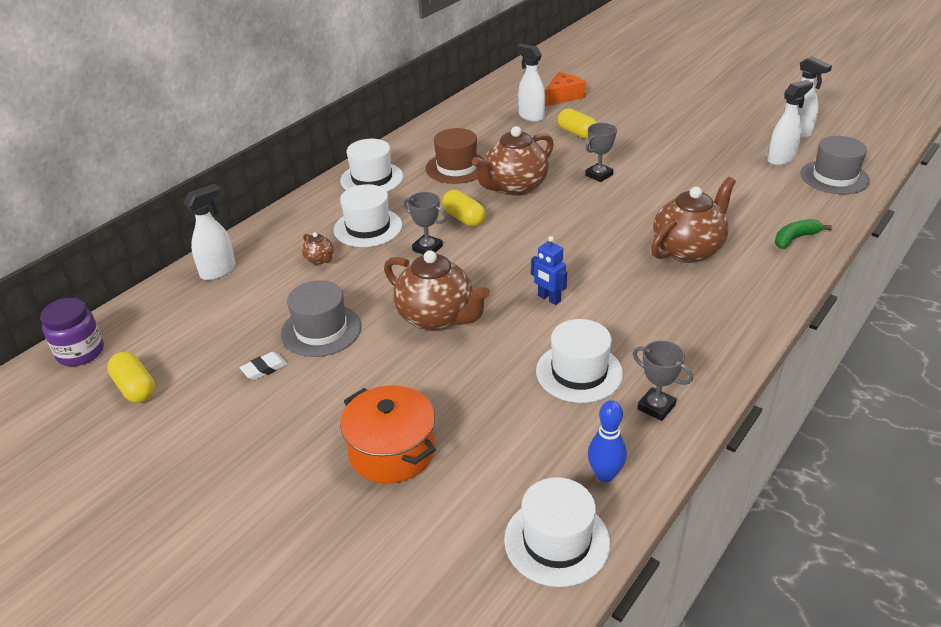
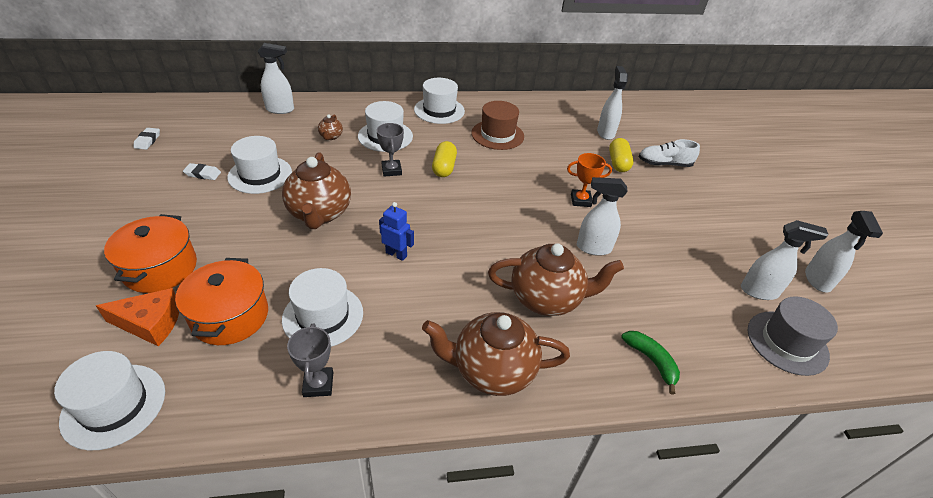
camera: 40 degrees right, 5 degrees up
purple jar [40,298,104,366] -> none
yellow capsule [107,352,155,403] -> white eraser [134,128,160,150]
grey hat [281,280,361,357] -> white hat [227,136,292,194]
brown teapot [472,126,554,196] -> brown teapot moved to [422,312,570,396]
blue robot [531,236,567,305] -> blue robot turned 120 degrees clockwise [379,202,414,261]
orange cheese [545,72,586,106] -> orange cheese moved to [96,288,179,346]
grey trophy [585,123,617,182] -> orange trophy [567,153,612,207]
blue bowling pin [588,400,627,482] -> none
green banana [775,219,832,249] -> green banana turned 45 degrees clockwise [621,331,680,395]
none -> orange pot [175,258,268,345]
none -> white spray bottle [577,177,628,256]
none -> white shoe [639,139,700,167]

